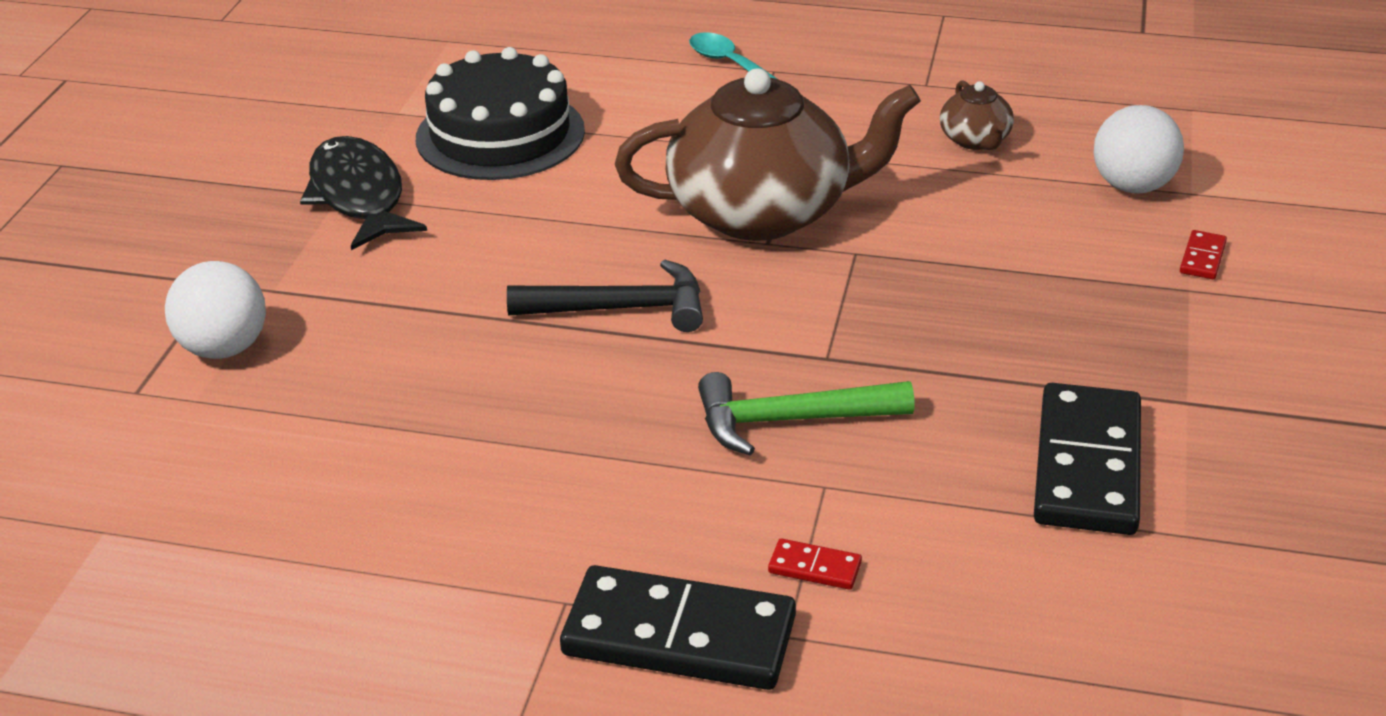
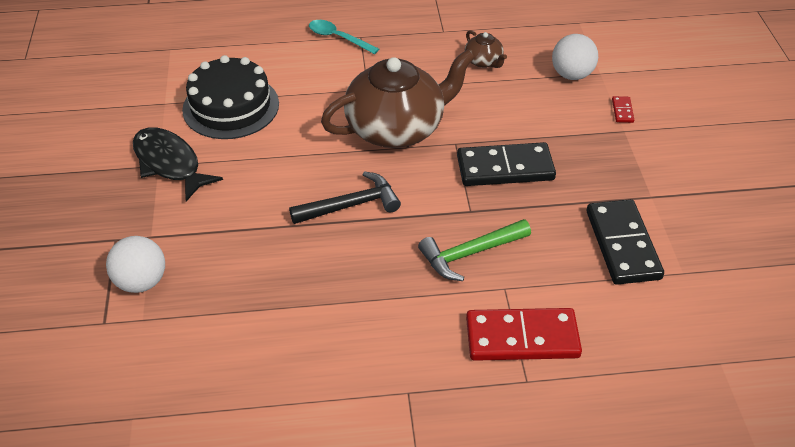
camera: 20 degrees left, 10 degrees up
black domino [560,565,796,690] -> black domino moved to [457,142,556,186]
red domino [768,539,862,590] -> red domino [466,308,582,361], size x2.42

